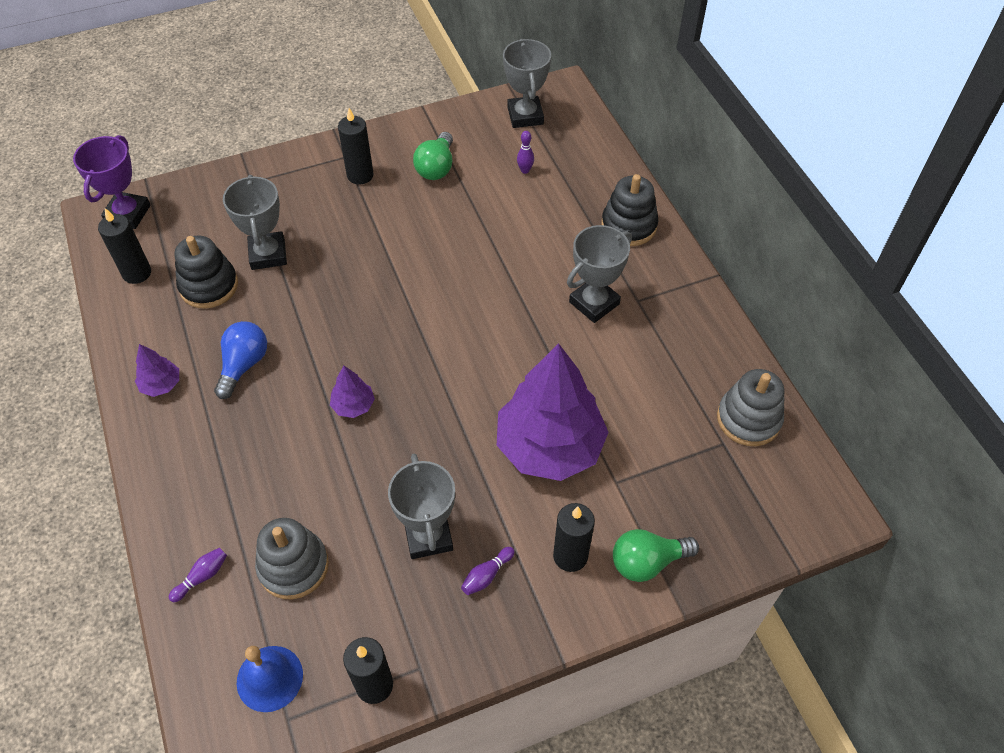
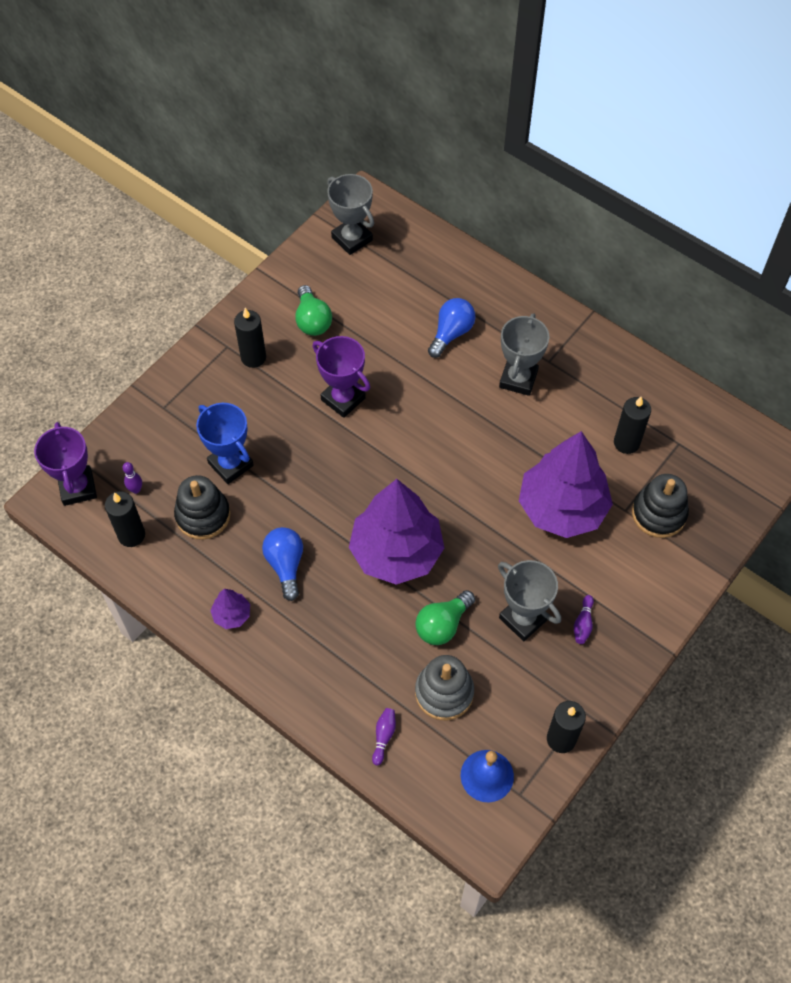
camera: 30 degrees left, 5 degrees up
grey trophy [223,175,287,270] -> blue trophy [196,403,254,484]
purple tree [330,366,375,418] -> purple tree [349,479,444,585], size x2.41
purple bowling pin [517,131,534,174] -> purple bowling pin moved to [122,462,142,494]
black candle [553,503,595,572] -> black candle moved to [614,397,651,454]
black stacking toy [602,174,659,246] -> black stacking toy moved to [632,474,689,538]
green light bulb [613,529,699,582] -> green light bulb moved to [415,590,475,645]
grey stacking toy [717,369,785,446] -> none
none -> purple trophy [312,336,370,418]
none -> blue light bulb [428,298,475,358]

